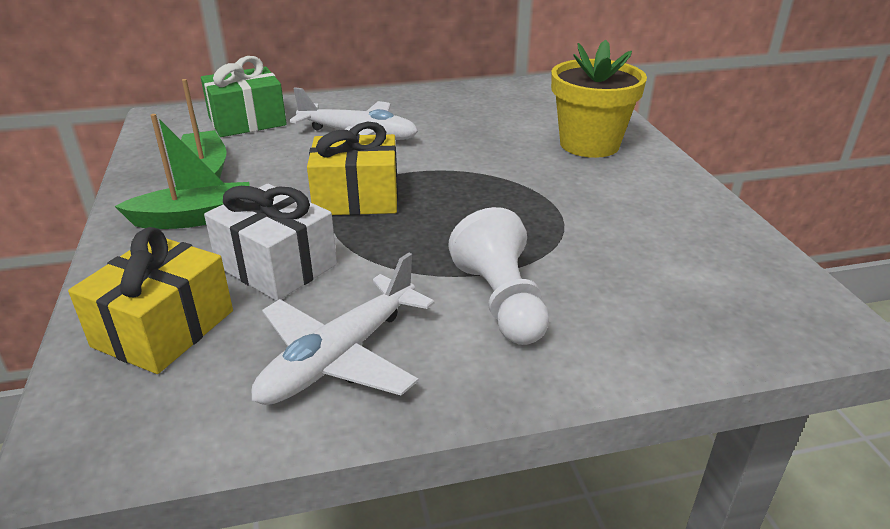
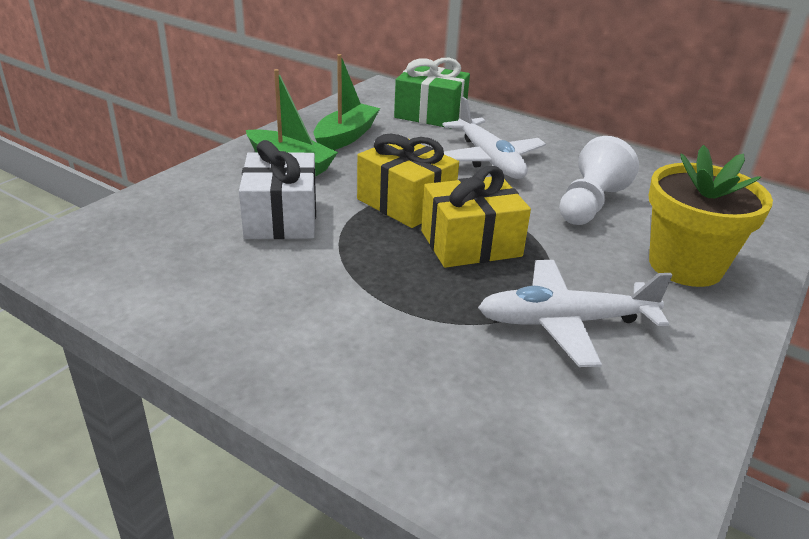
camera: 45 degrees right, 0 degrees up
yellow gift [68,227,233,374] -> yellow gift moved to [421,166,531,268]
white plane [251,252,435,405] -> white plane moved to [478,260,673,367]
white pawn [448,207,549,345] -> white pawn moved to [559,136,639,225]

